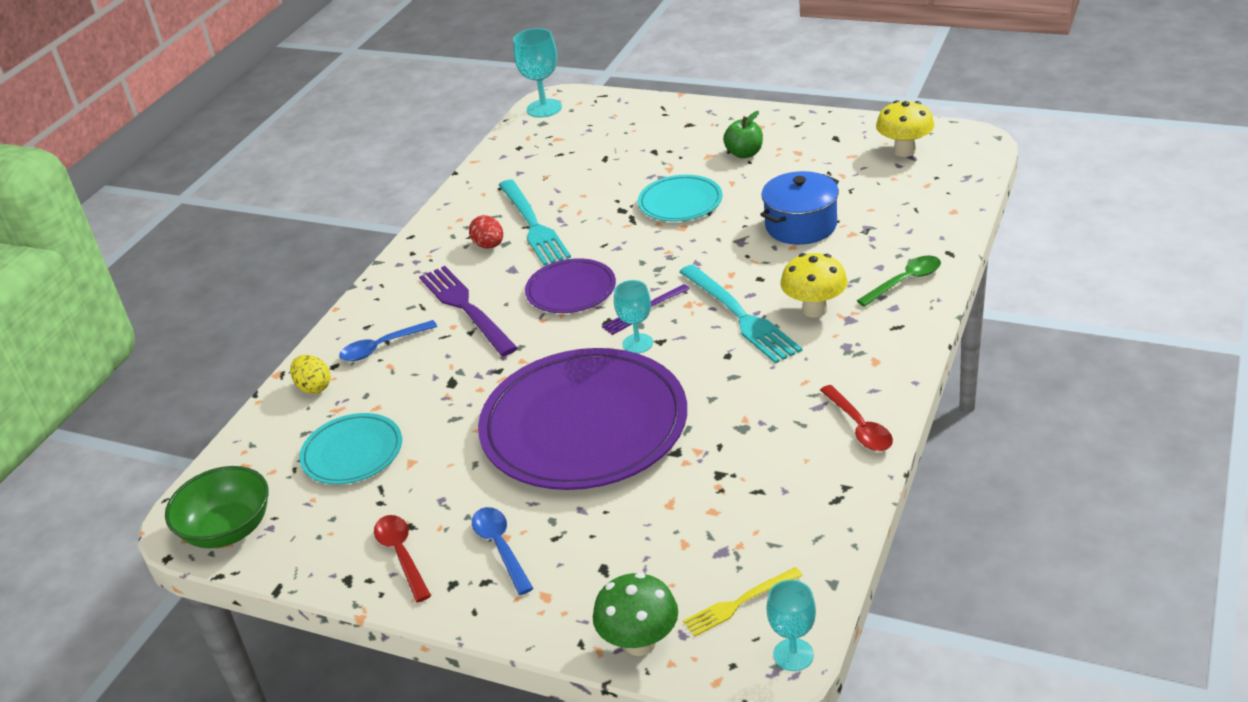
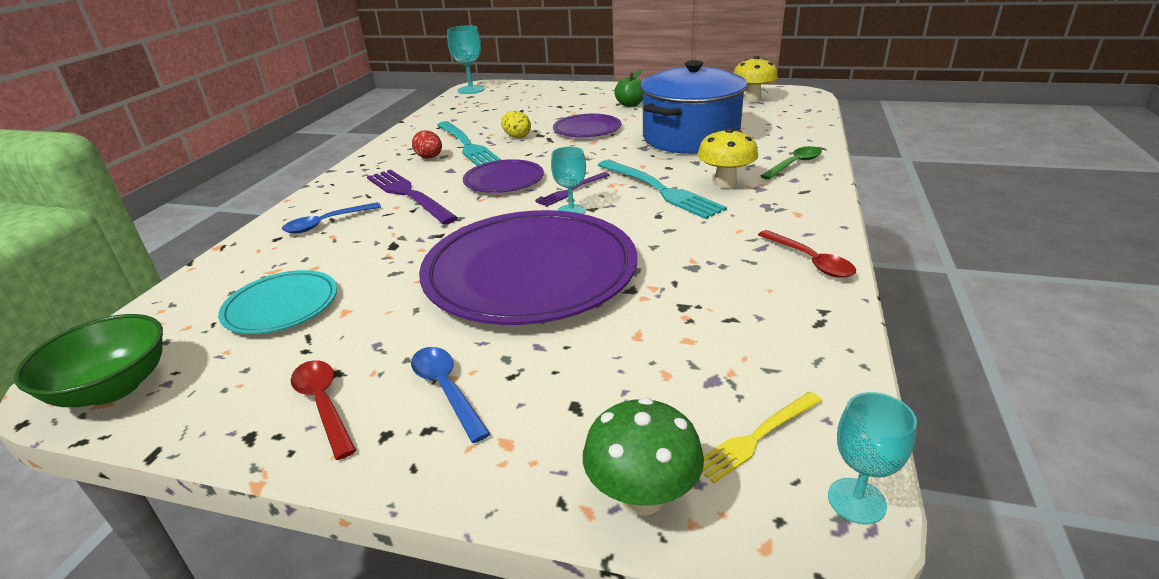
camera: 10 degrees left, 5 degrees down
yellow egg [290,355,331,394] -> yellow egg moved to [501,111,531,138]
turquoise plate [638,175,723,222] -> purple plate [553,114,621,137]
blue pot [760,171,839,245] -> blue pot [640,60,747,154], size x1.63

